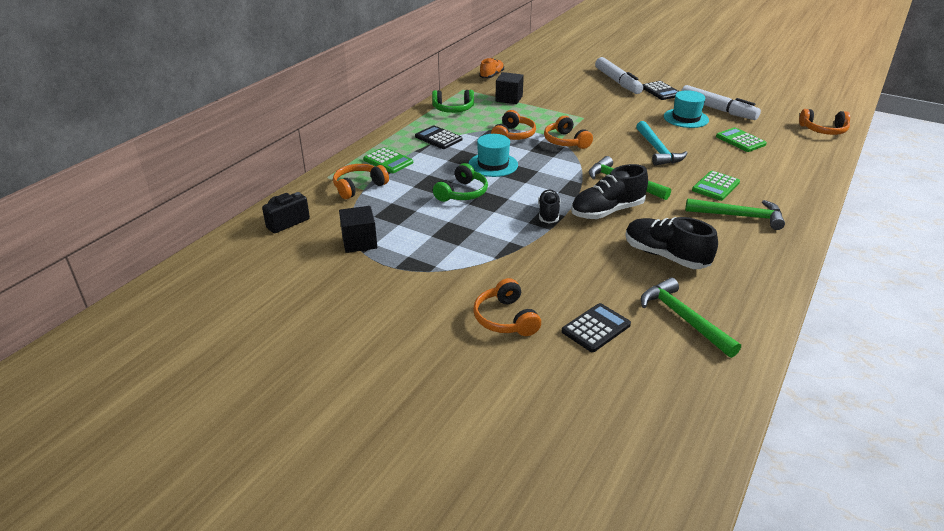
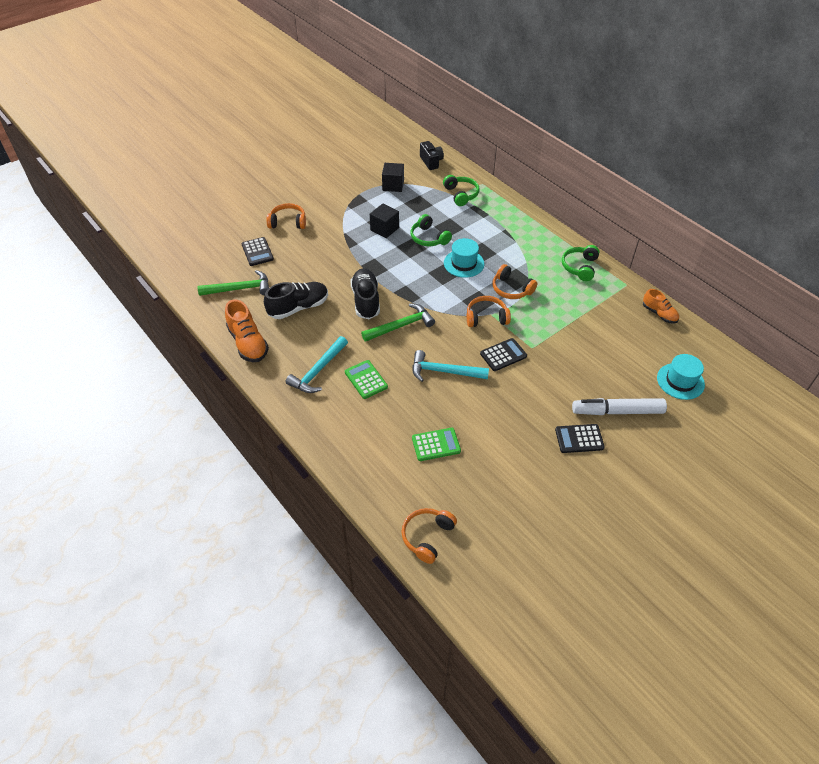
camera: 110 degrees right, 15 degrees up
orange headphones [333,164,389,199] -> green headphones [443,175,480,206]
green calculator [363,147,413,173] -> none
black calculator [415,125,462,149] -> black calculator moved to [480,338,527,371]
black cube [495,72,524,104] -> black cube moved to [370,203,399,238]
black shoe [538,190,560,224] -> none
turquoise hat [664,90,709,128] -> turquoise hat moved to [657,354,705,400]
white marker [681,85,761,120] -> none
green hammer [685,199,785,230] -> turquoise hammer [286,336,348,393]
none -> orange shoe [225,299,269,362]

